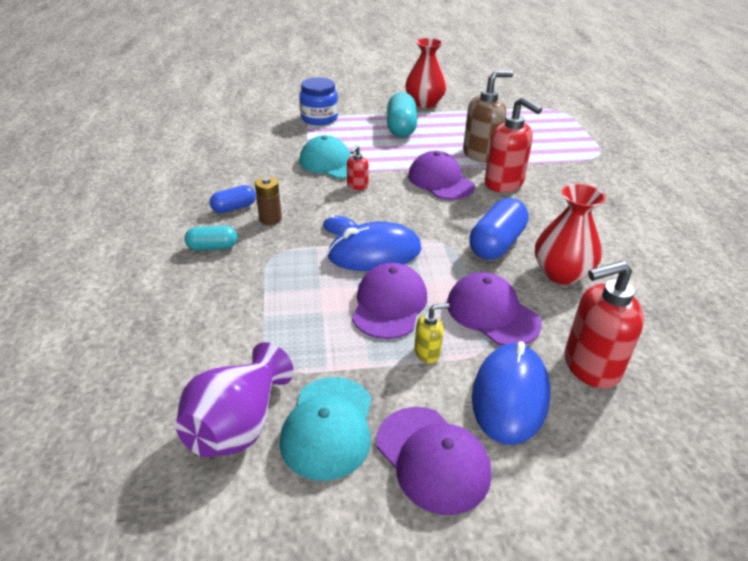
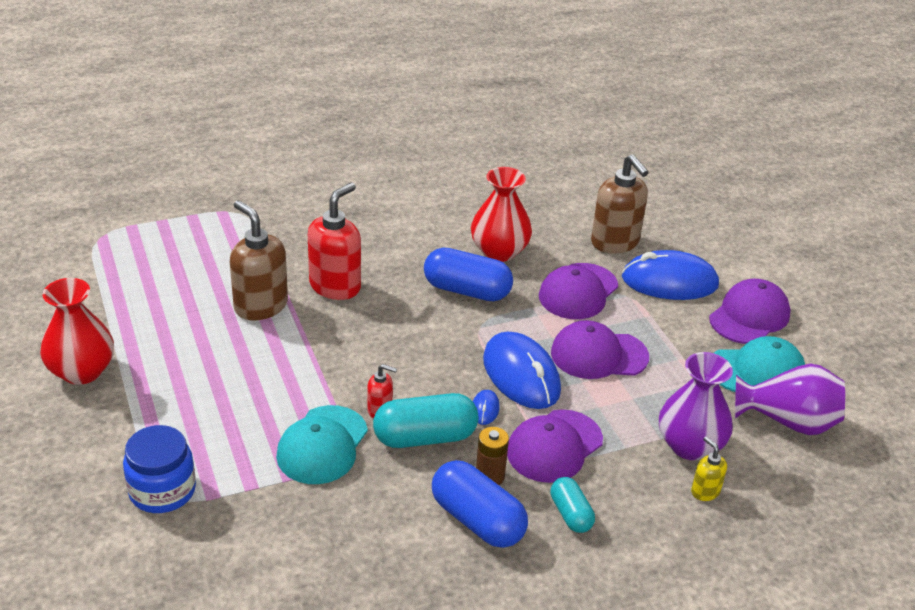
camera: 105 degrees left, 0 degrees up
blue capsule [210,185,256,213] -> blue capsule [432,460,528,548], size x1.71
turquoise capsule [387,92,417,137] -> turquoise capsule moved to [373,393,479,448]
purple cap [408,151,475,200] -> purple cap moved to [507,409,603,483]
yellow soap dispenser [414,303,449,363] -> yellow soap dispenser moved to [691,437,727,501]
red soap dispenser [565,261,644,389] -> brown soap dispenser [591,154,649,254]
none -> purple vase [659,352,733,460]

